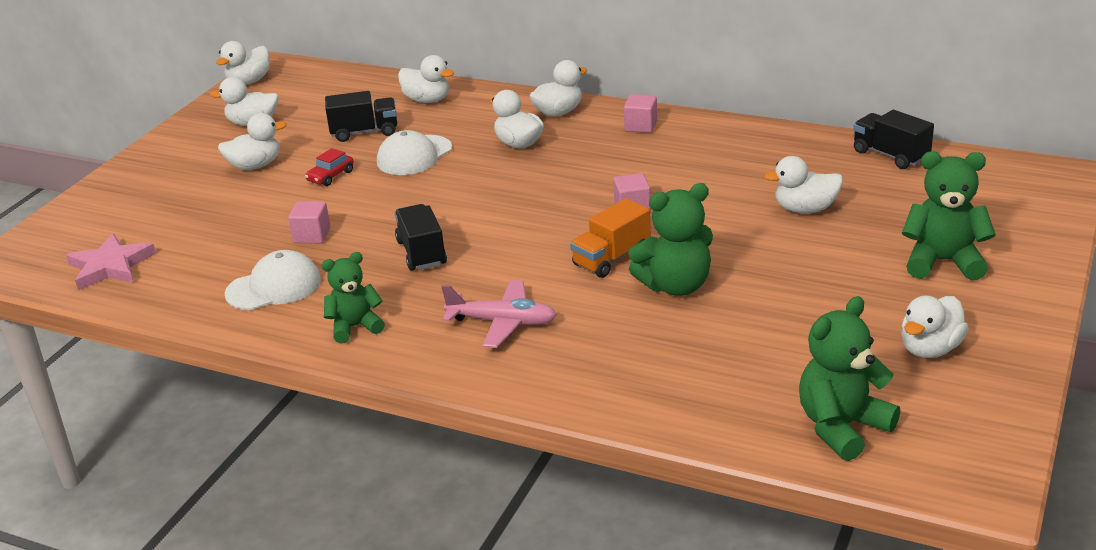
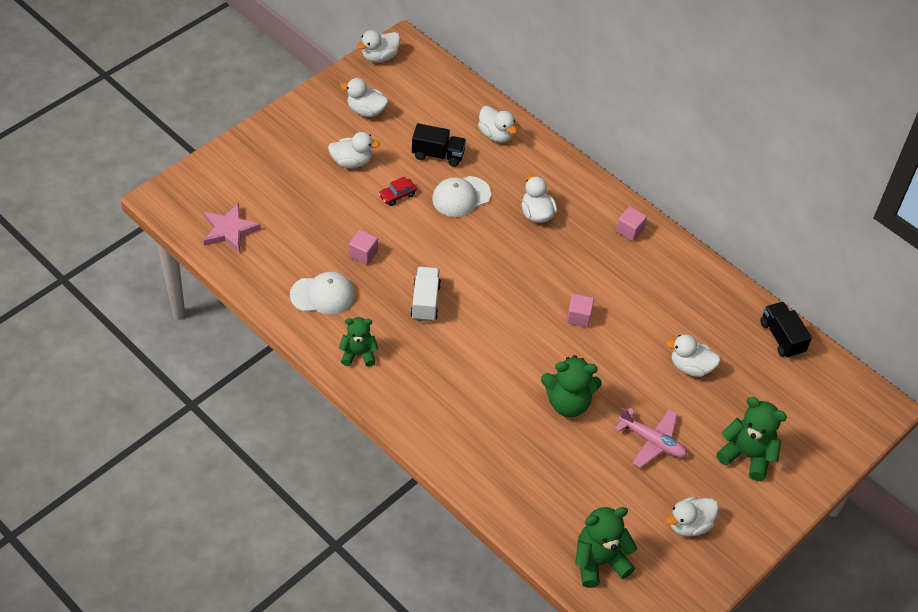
camera: 15 degrees right, 20 degrees up
black truck [395,204,447,271] -> white truck [410,267,441,322]
pink plane [442,280,556,348] -> pink plane moved to [615,407,687,468]
white duck [530,60,587,116] -> none
orange truck [570,198,651,278] -> none

